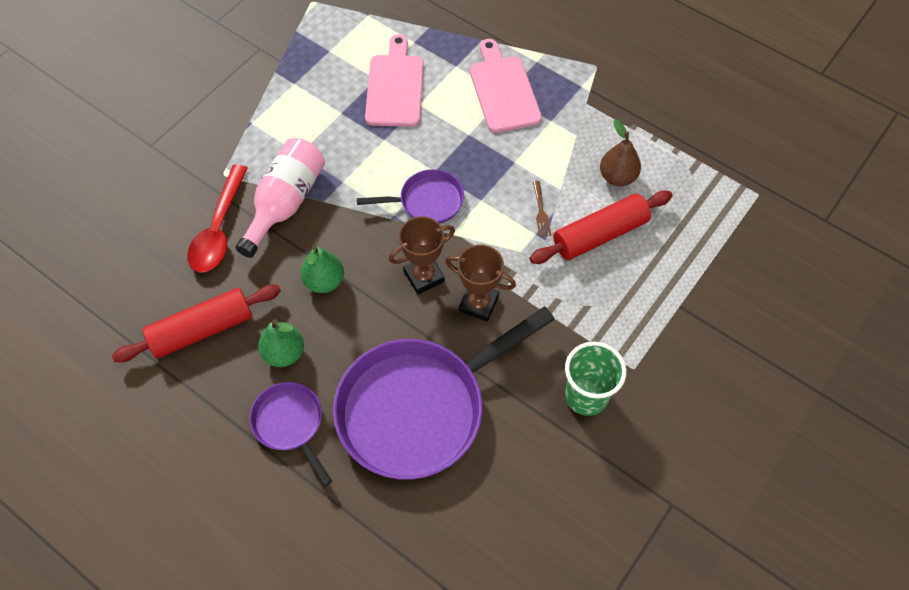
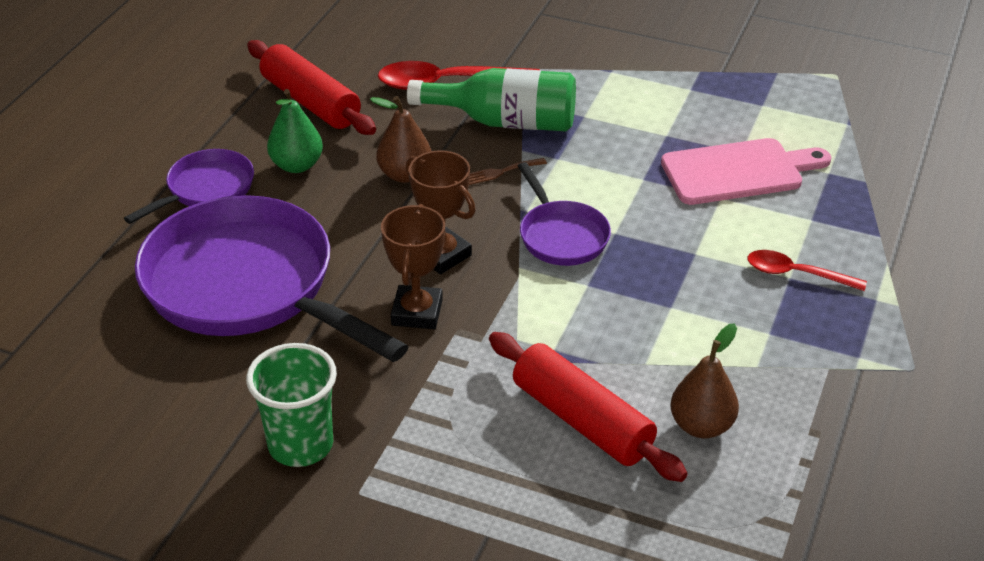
camera: 75 degrees right, 20 degrees down
pink bottle [235,138,325,258] -> green bottle [407,68,576,132]
green pear [300,245,344,293] -> brown pear [370,96,431,183]
pink cutting board [470,39,542,133] -> red spoon [747,250,867,291]
brown fork [533,181,551,237] -> brown fork moved to [469,158,547,185]

